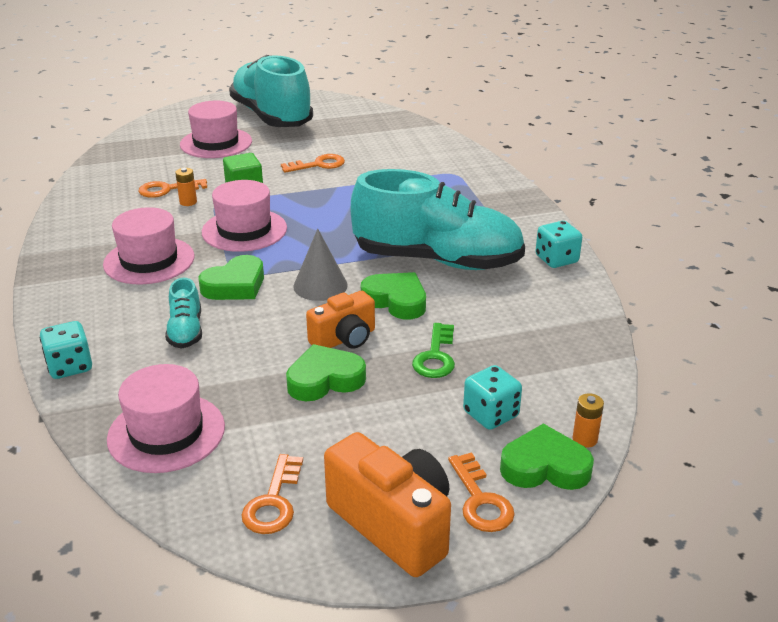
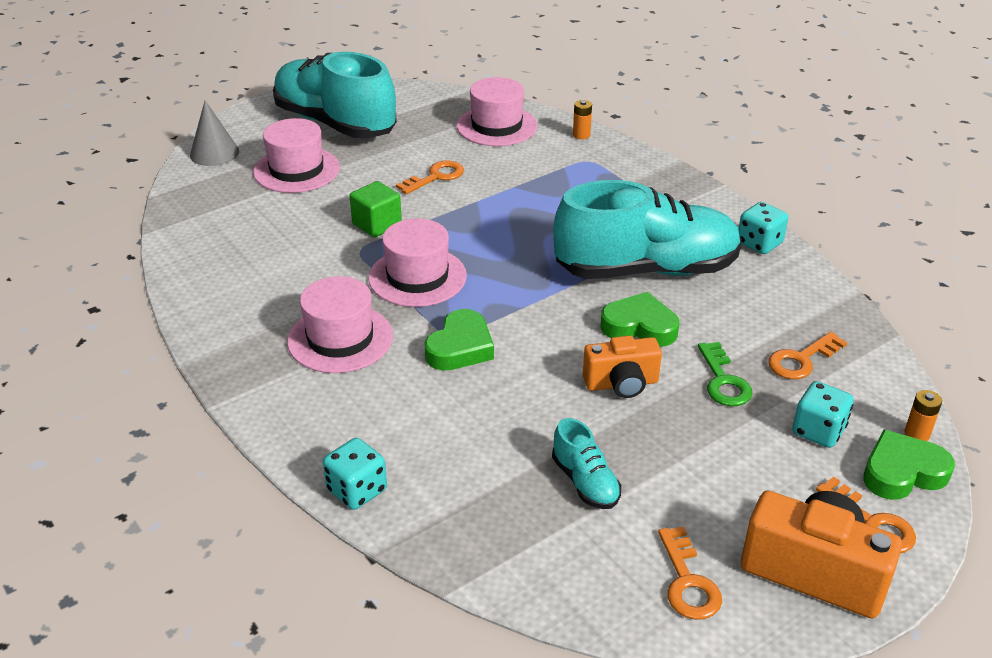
camera: 20 degrees left, 5 degrees up
pink hat [107,364,225,473] -> pink hat moved to [457,77,537,146]
orange key [139,179,207,198] -> orange key moved to [768,332,847,379]
turquoise shoe [165,278,202,348] -> turquoise shoe moved to [552,418,621,509]
orange battery [175,168,197,206] -> orange battery moved to [573,100,592,139]
green heart [286,344,366,401] -> none
grey cone [293,229,348,301] -> grey cone moved to [190,101,239,166]
orange camera [306,291,375,349] -> orange camera turned 45 degrees clockwise [583,335,662,398]

